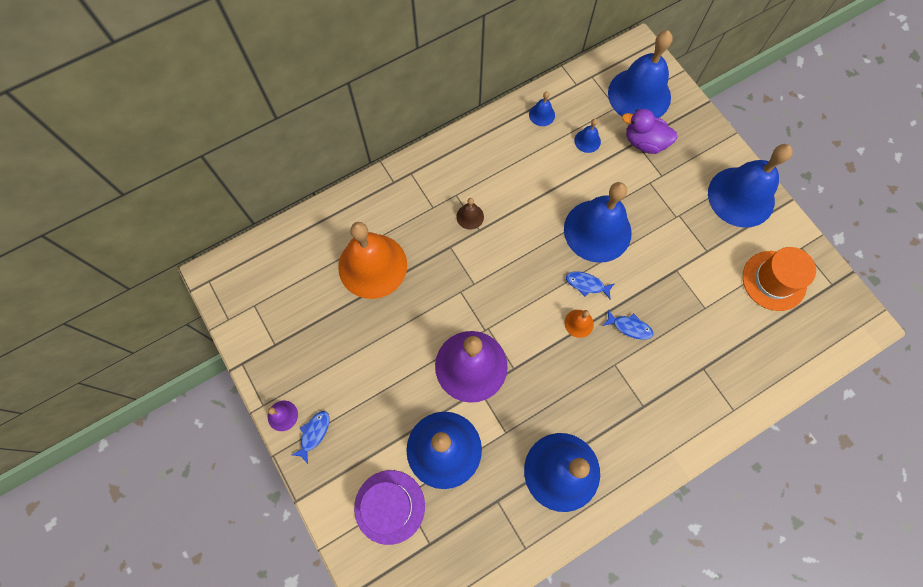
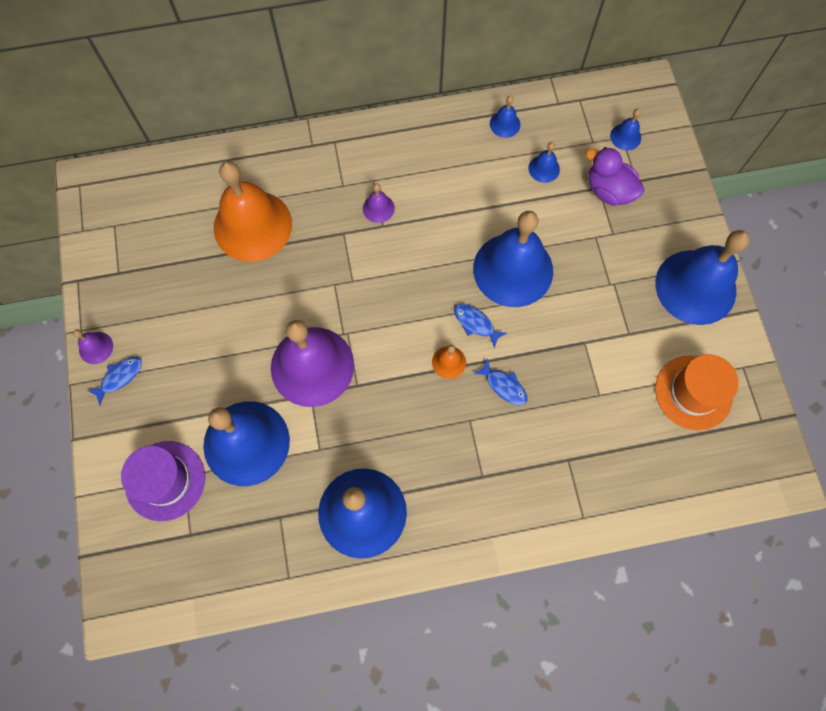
camera: 20 degrees right, 0 degrees up
brown bell [456,198,484,230] -> purple bell [363,183,395,223]
blue bell [608,30,673,118] -> blue bell [610,109,641,150], size x0.41

